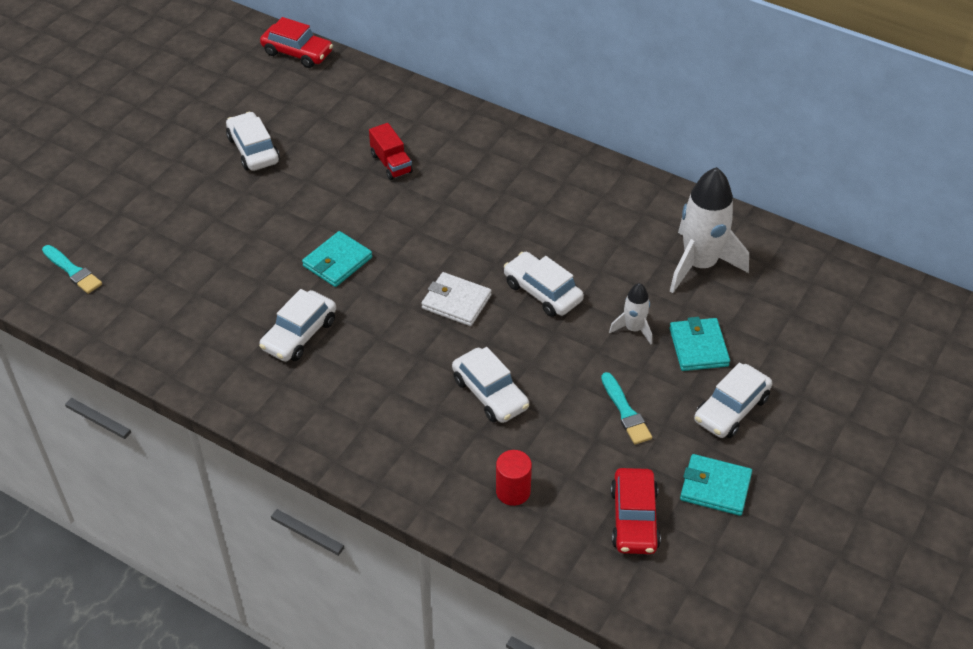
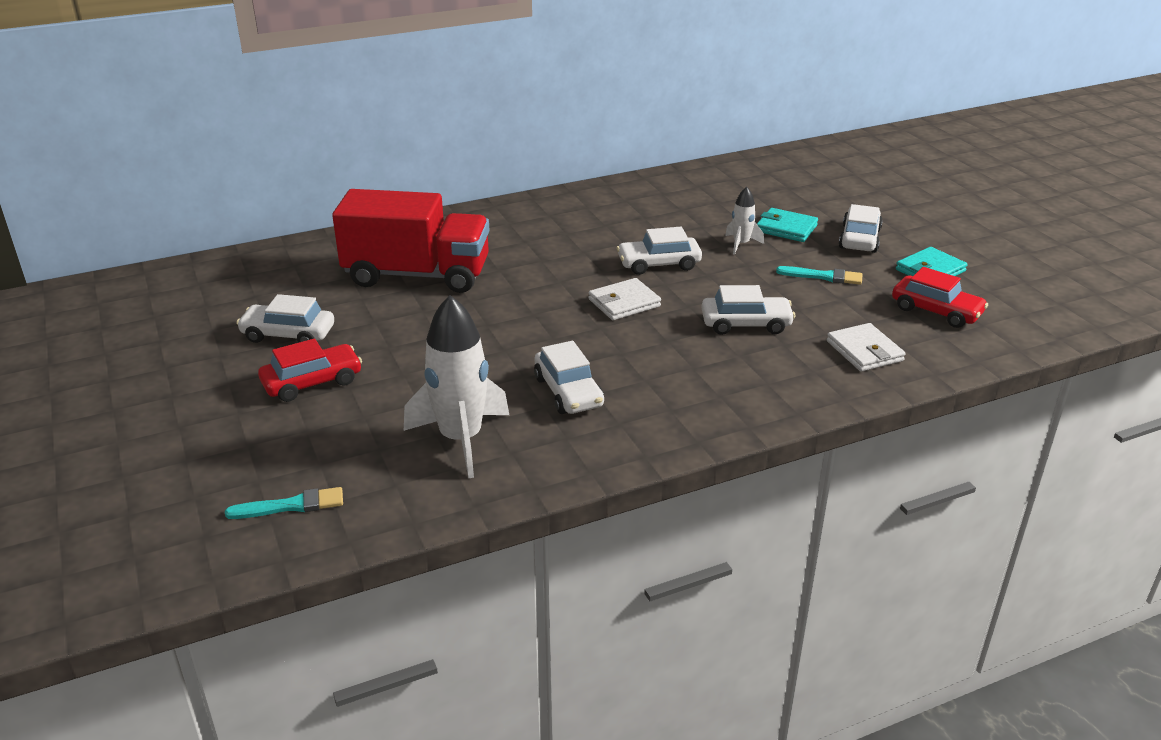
camera: 55 degrees left, 15 degrees down
red car [260,17,333,68] -> red car moved to [258,339,362,402]
turquoise wallet [302,231,372,287] -> none
red truck [369,123,413,180] -> red truck [332,189,489,293], size x2.43
red cylinder [496,450,532,506] -> white wallet [827,323,905,372]
white rocket [670,167,749,293] -> white rocket moved to [404,295,509,478]
white car [694,363,772,438] -> white car turned 150 degrees counterclockwise [839,204,883,253]

